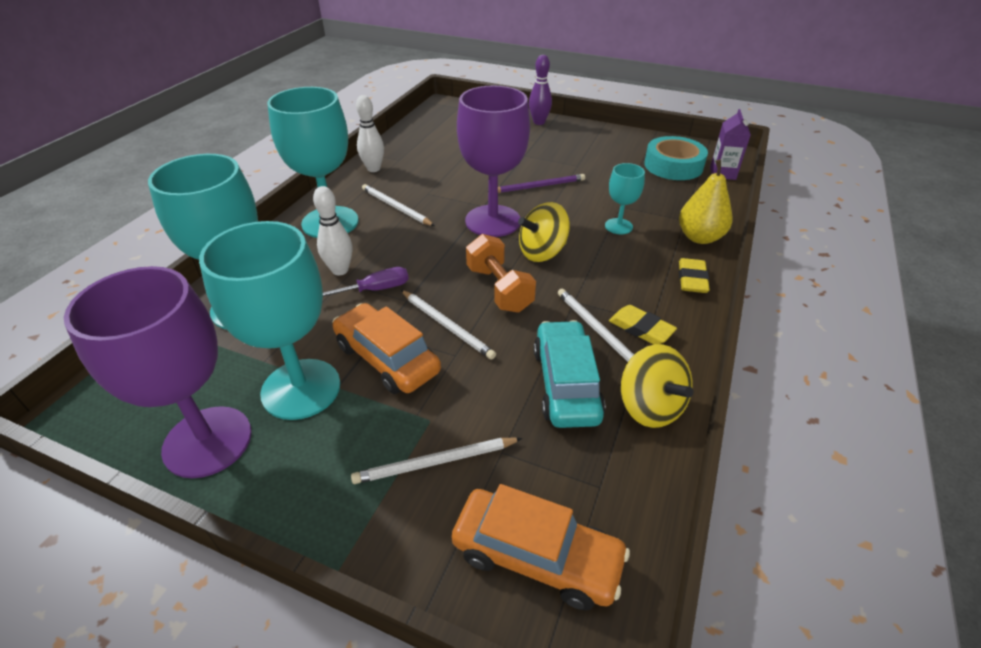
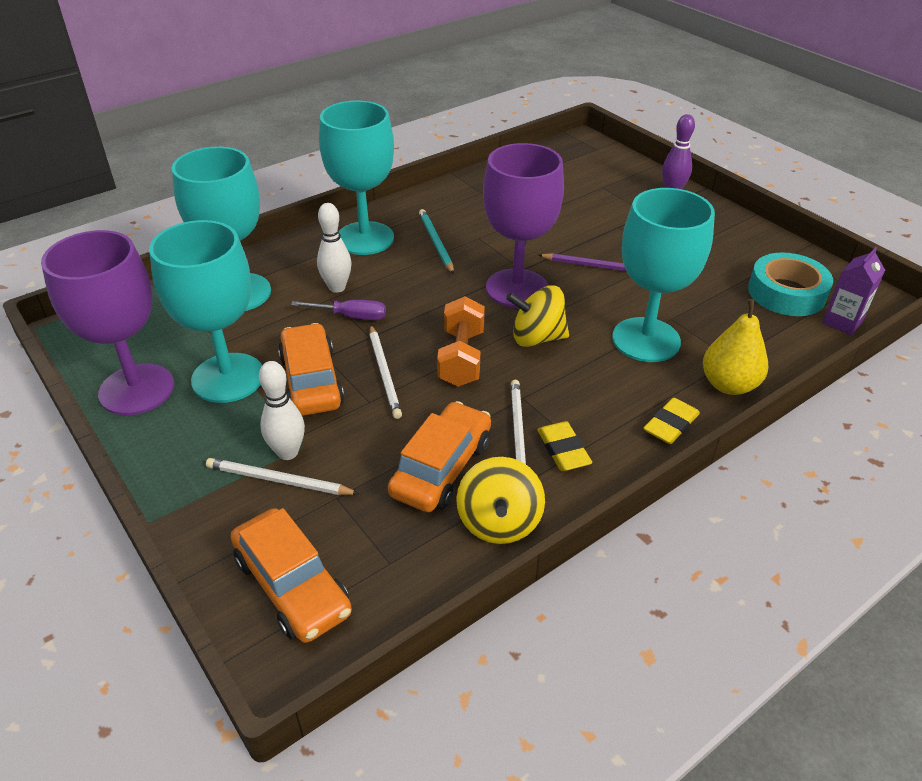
camera: 30 degrees right, 0 degrees up
white bowling pin [356,95,384,172] -> white bowling pin moved to [259,361,305,460]
white pencil [362,184,435,226] -> turquoise pencil [419,209,454,274]
turquoise car [534,320,605,428] -> orange car [388,401,491,512]
turquoise goblet [605,163,645,234] -> turquoise goblet [612,188,715,362], size x2.03

